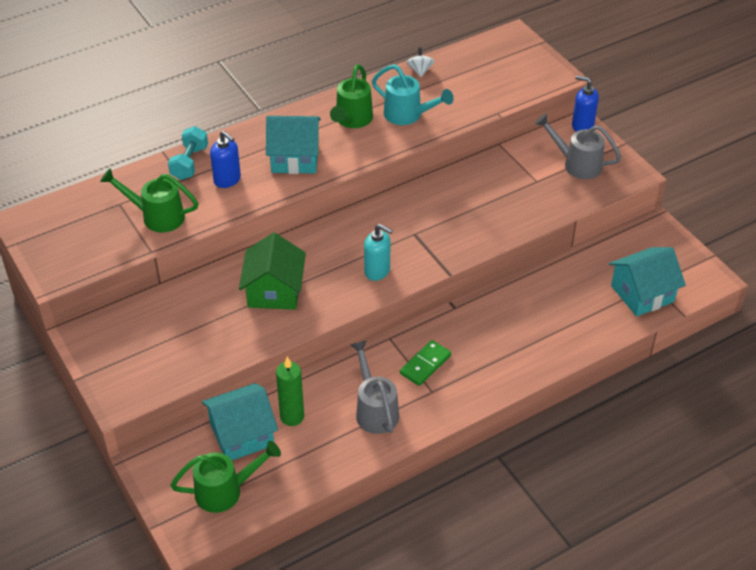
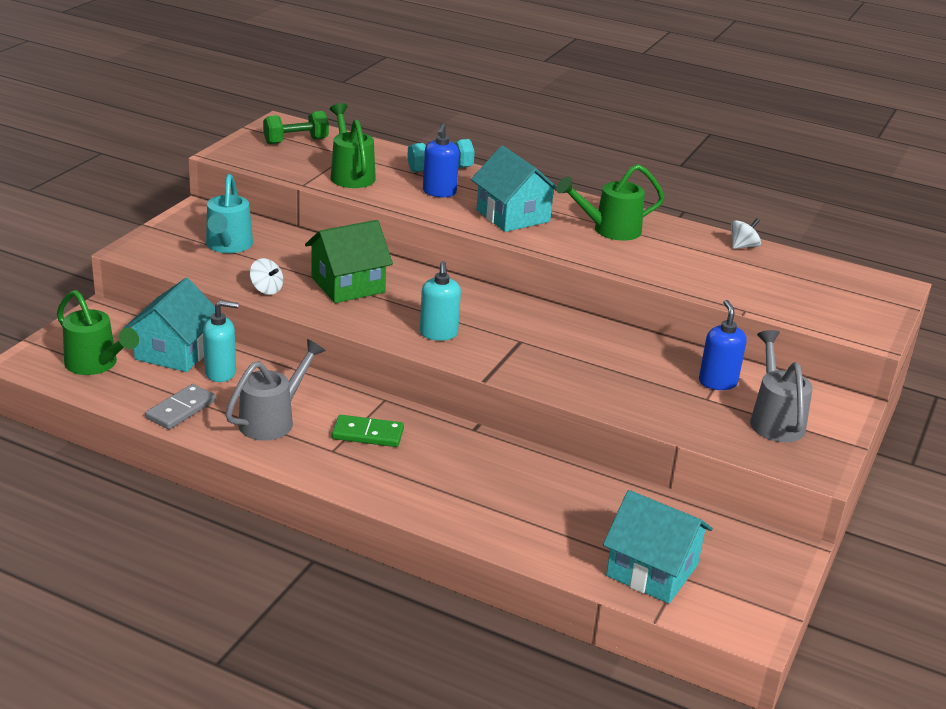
camera: 55 degrees right, 15 degrees down
turquoise house [202,383,278,460] -> turquoise house turned 75 degrees clockwise [123,278,215,372]
green candle [276,357,304,426] -> turquoise soap dispenser [203,300,239,382]
turquoise watering can [372,64,454,125] -> turquoise watering can moved to [206,174,253,253]
blue soap dispenser [572,75,599,131] -> blue soap dispenser moved to [699,300,747,390]
none -> grey domino [145,384,216,429]
none -> white spinning top [250,258,283,295]
none -> green dumbbell [263,111,329,144]

